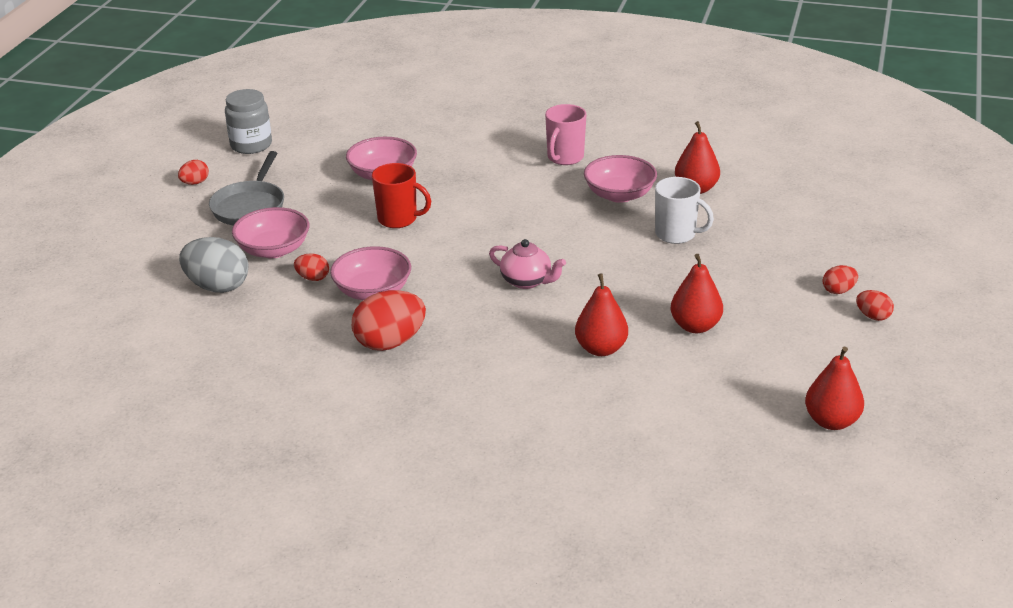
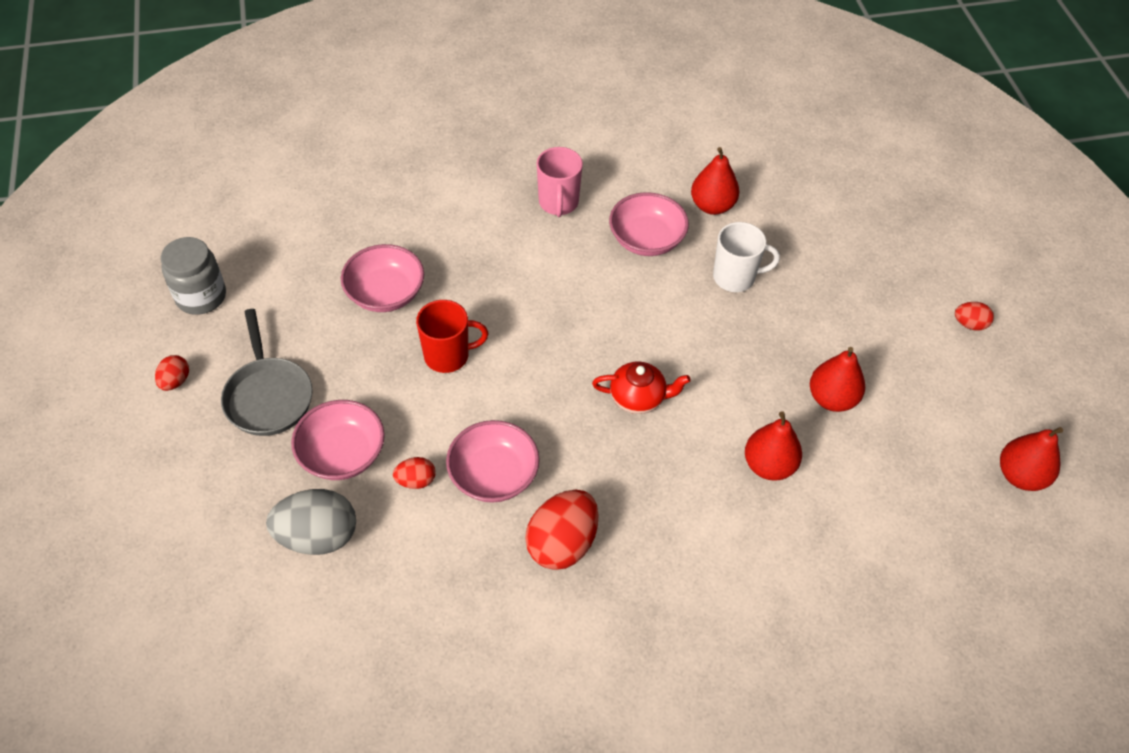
camera: 30 degrees left, 20 degrees up
pink teapot [489,239,566,289] -> red teapot [592,361,691,414]
red egg [823,265,858,294] -> none

